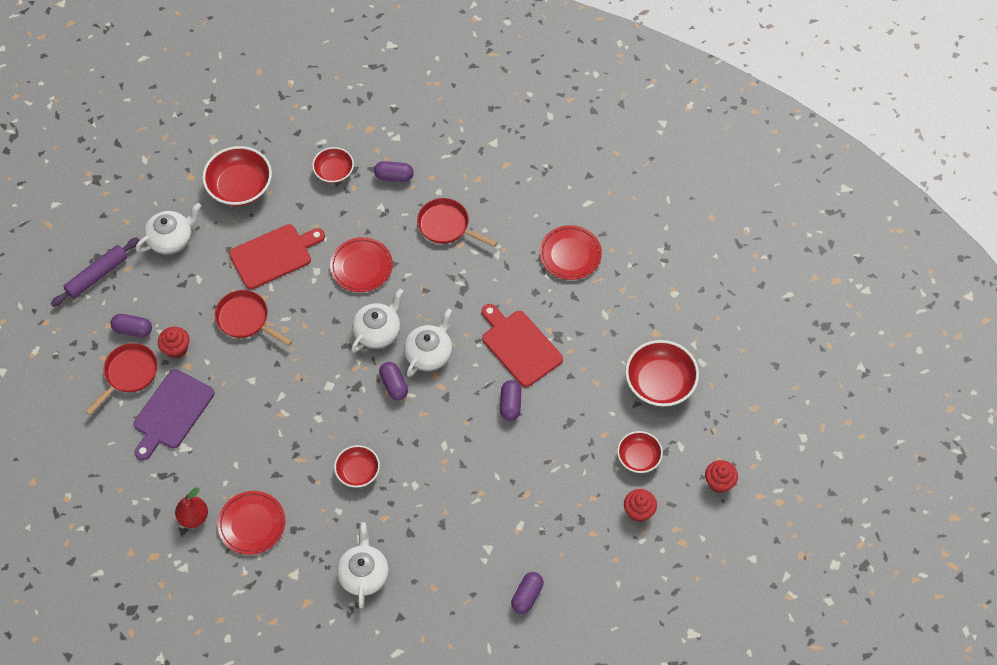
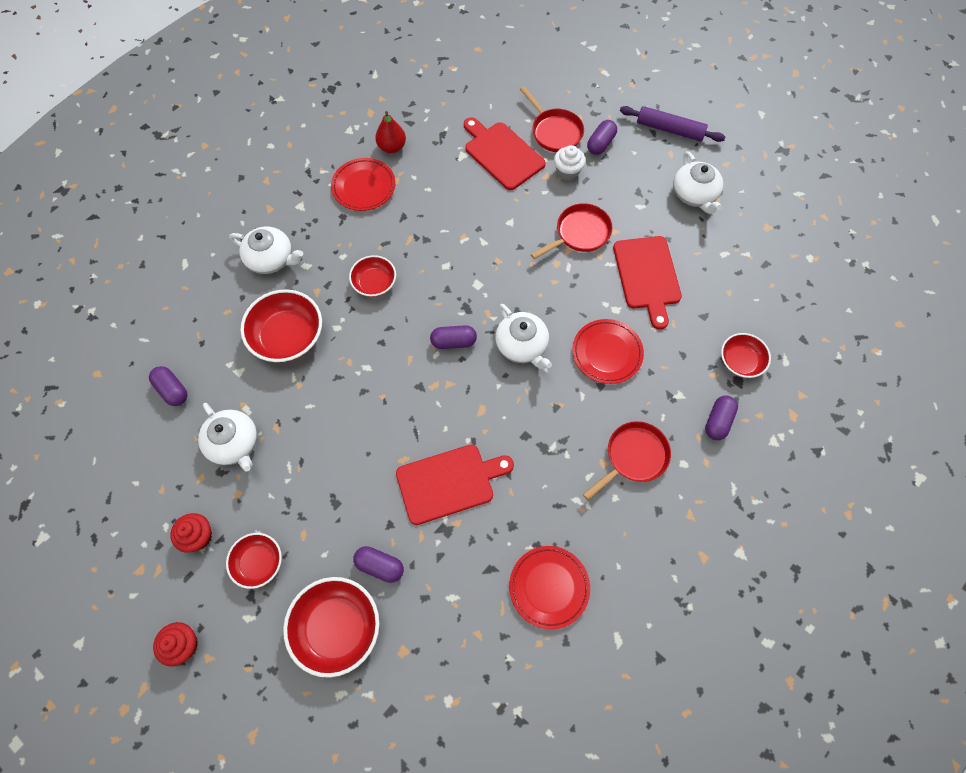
camera: 110 degrees right, 5 degrees up
purple rolling pin [51,238,140,307] -> purple rolling pin turned 45 degrees counterclockwise [620,106,725,142]
purple cutting board [133,369,214,460] -> red cutting board [464,117,546,190]
red cupcake [158,327,189,359] -> white cupcake [554,145,586,180]
red bowl [202,146,272,206] -> red bowl moved to [240,289,322,362]
white teapot [404,308,452,377] -> white teapot moved to [198,403,257,471]
purple capsule [500,380,521,421] -> purple capsule moved to [353,546,404,583]

